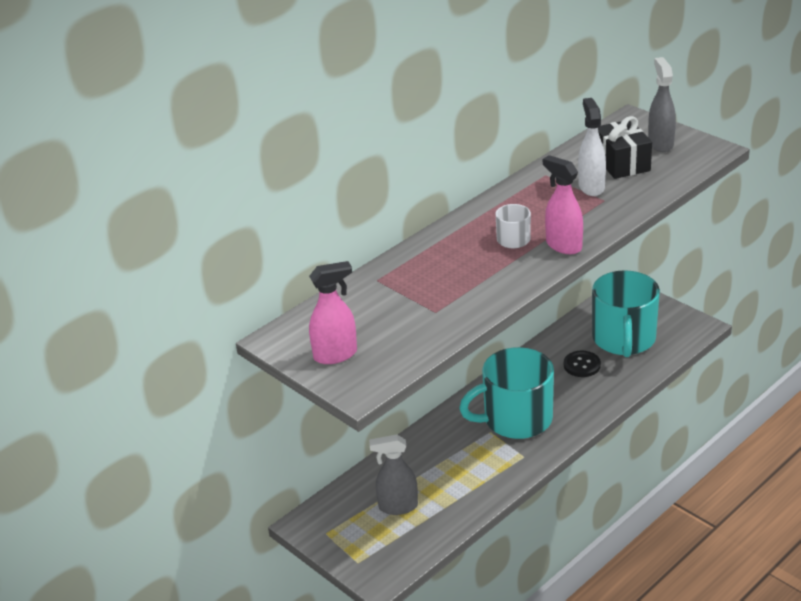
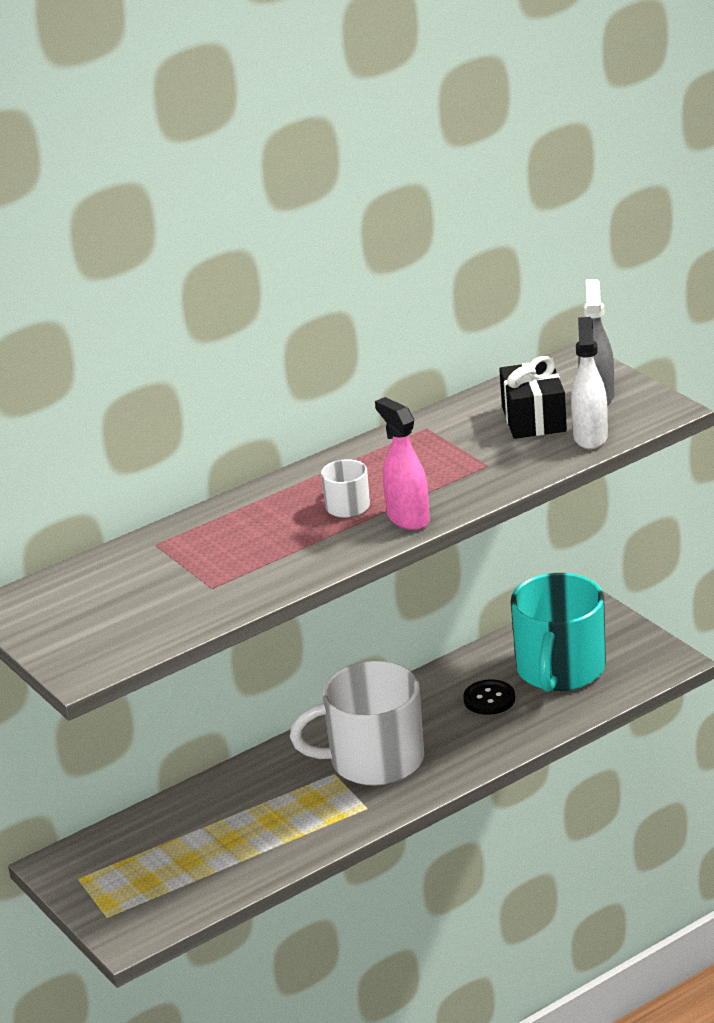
camera: 10 degrees right, 5 degrees down
pink spray bottle [309,261,357,364] -> none
grey spray bottle [369,434,418,515] -> none
turquoise mug [459,347,554,439] -> white mug [290,661,424,786]
white spray bottle [578,98,606,196] -> white spray bottle moved to [571,317,608,449]

